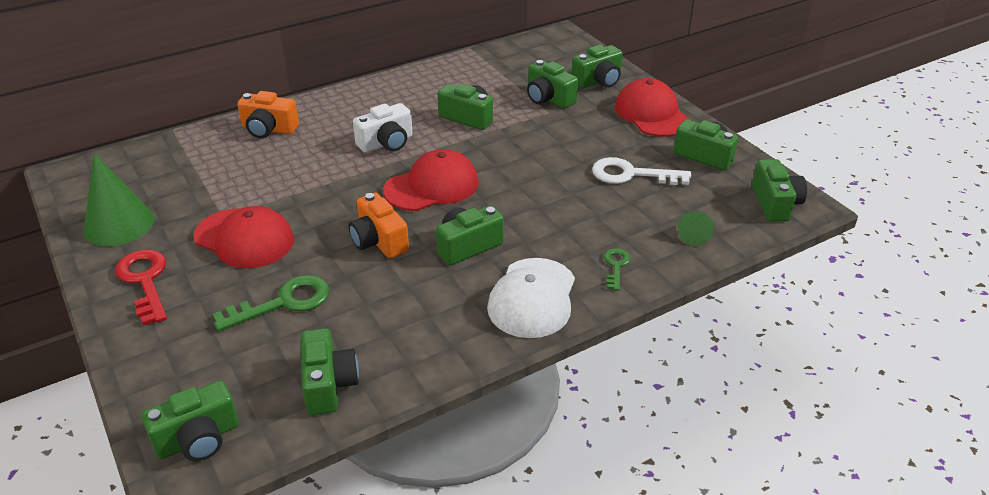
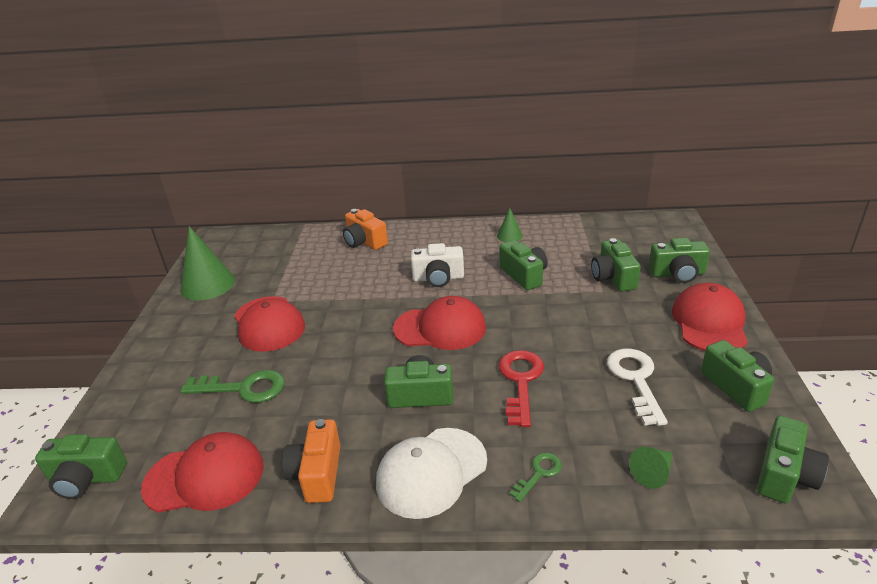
camera: 35 degrees right, 5 degrees down
red key [115,250,167,326] -> red key moved to [498,350,544,427]
green camera [301,328,359,415] -> red cap [141,432,264,513]
orange camera [349,193,409,258] -> orange camera moved to [282,419,341,503]
white key [592,157,691,185] -> white key turned 45 degrees clockwise [607,349,668,426]
none -> green cone [497,208,522,242]

